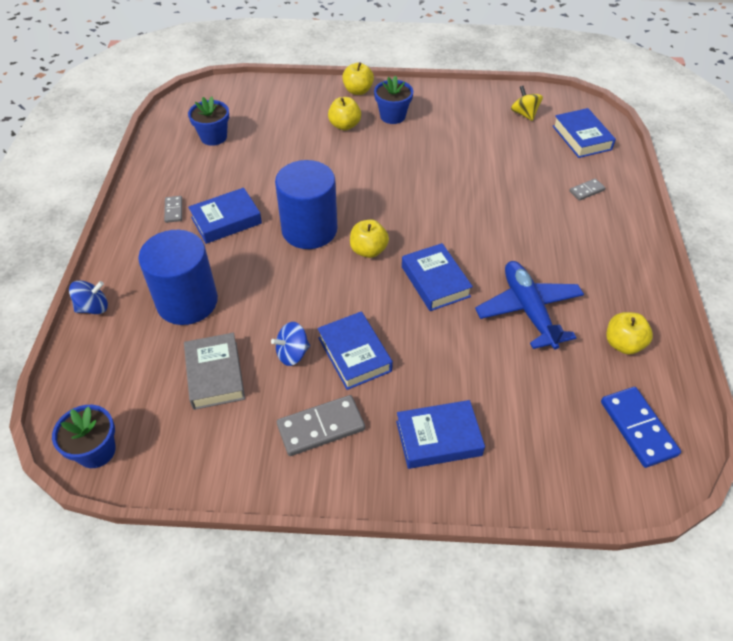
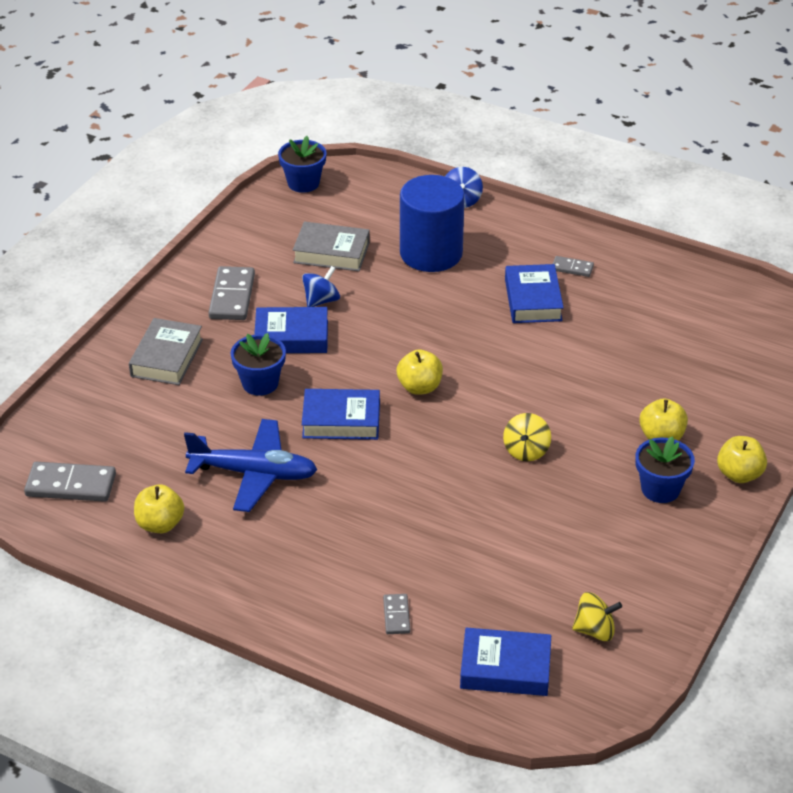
camera: 115 degrees right, 10 degrees down
blue flower pot [188,97,229,146] -> blue flower pot moved to [231,333,286,396]
blue spinning top [271,322,310,366] -> blue spinning top turned 45 degrees clockwise [302,266,340,307]
blue cylinder [275,160,337,249] -> none
blue book [396,400,485,469] -> grey book [129,318,203,385]
blue domino [601,387,681,468] -> grey domino [24,462,116,502]
none -> yellow spinning top [503,413,551,461]

